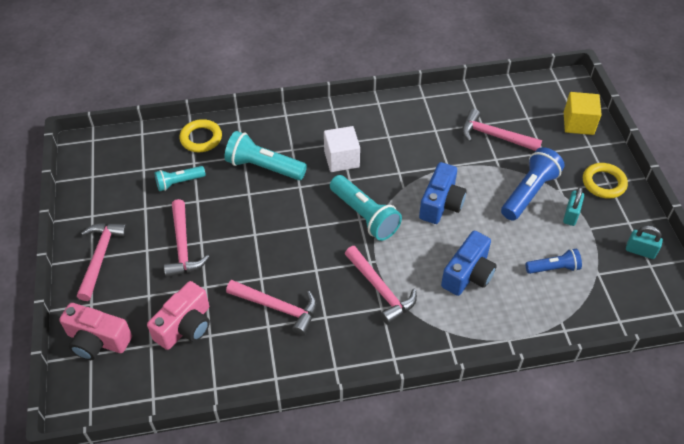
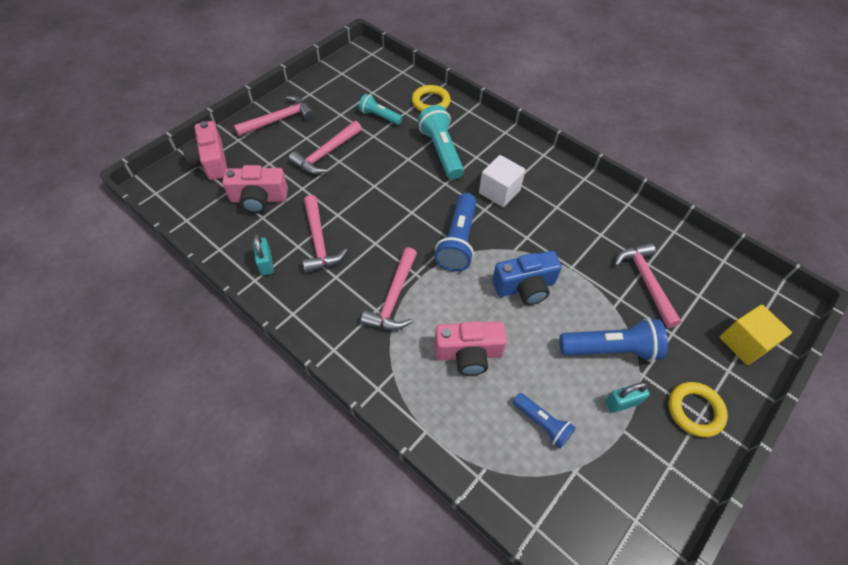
camera: 50 degrees right, 5 degrees up
turquoise flashlight [330,175,402,241] -> blue flashlight [435,193,476,272]
blue camera [441,231,497,296] -> pink camera [435,321,507,376]
turquoise padlock [626,226,663,259] -> turquoise padlock moved to [253,234,274,275]

